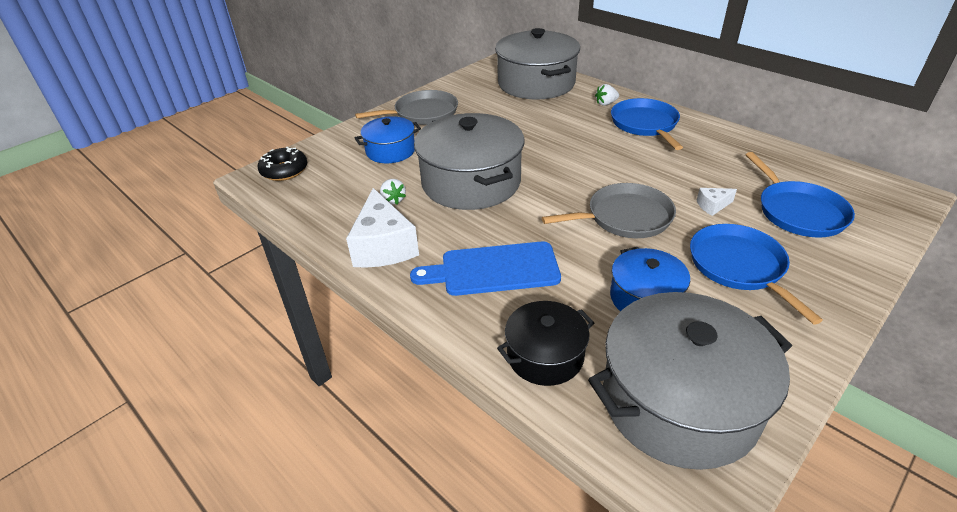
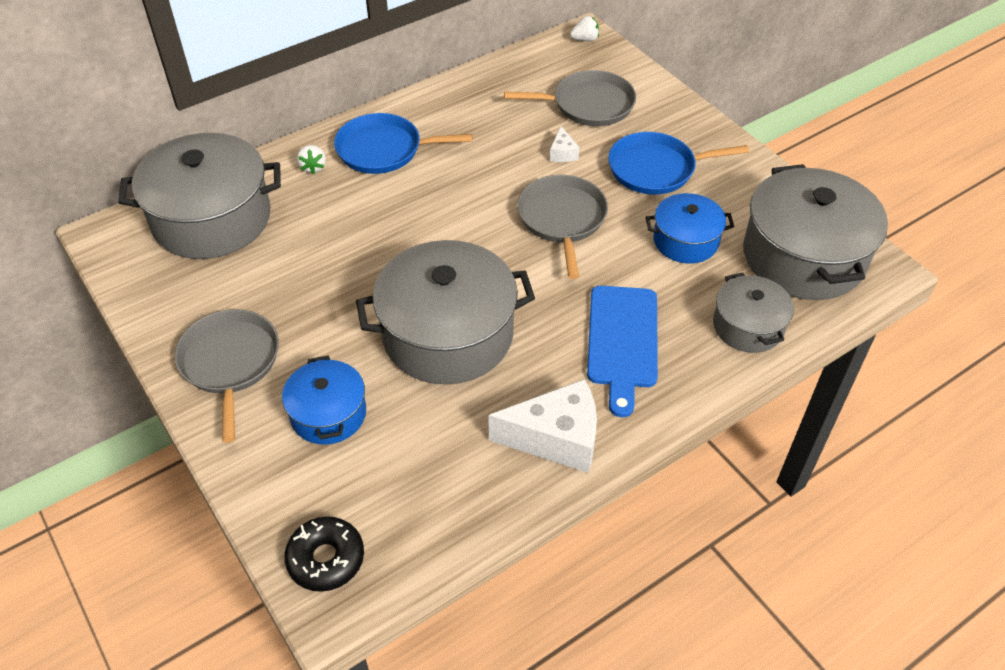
camera: 80 degrees left, 10 degrees up
white strawberry [380,179,406,205] -> white strawberry moved to [570,16,599,41]
black pot [497,301,594,386] -> grey pot [713,272,794,353]
blue pan [746,152,855,238] -> grey pan [504,70,636,126]

